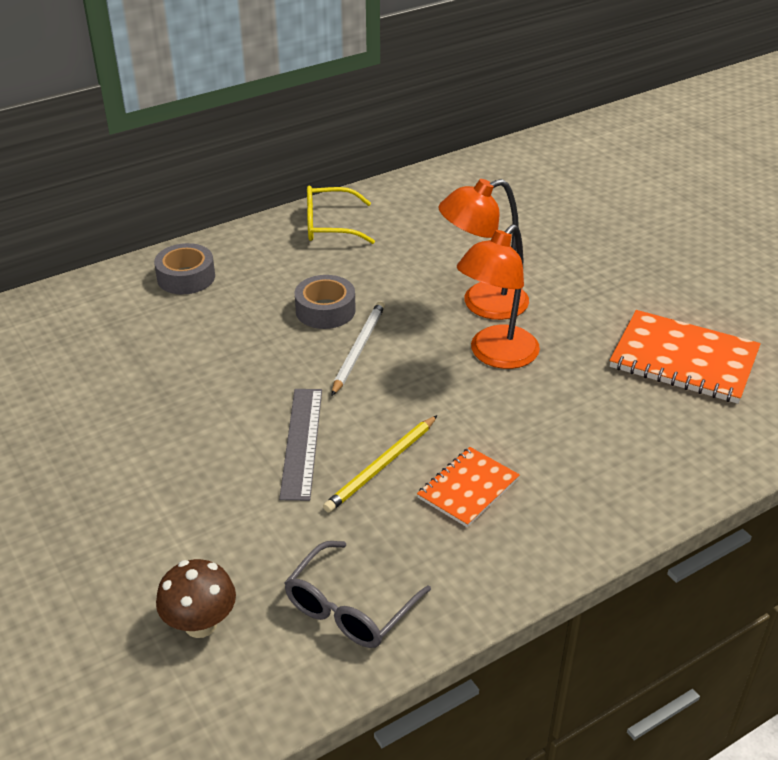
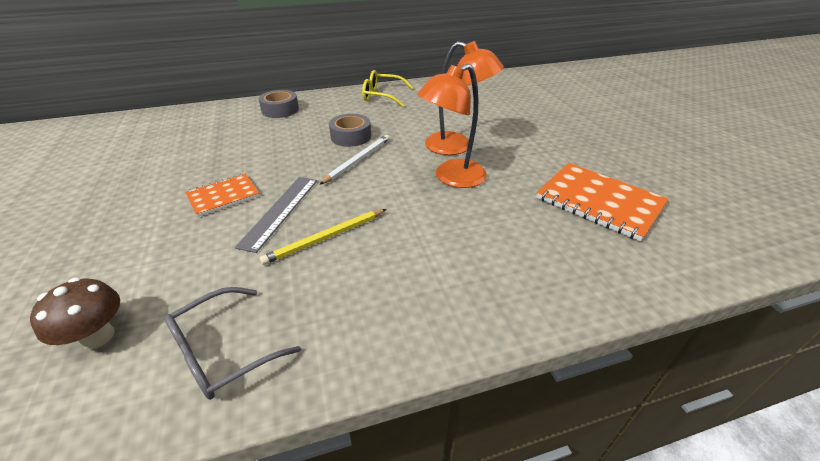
camera: 15 degrees right, 0 degrees up
orange notebook [417,447,520,527] -> orange notebook moved to [185,174,259,217]
orange lamp [438,179,529,320] -> orange lamp turned 150 degrees counterclockwise [425,41,504,155]

